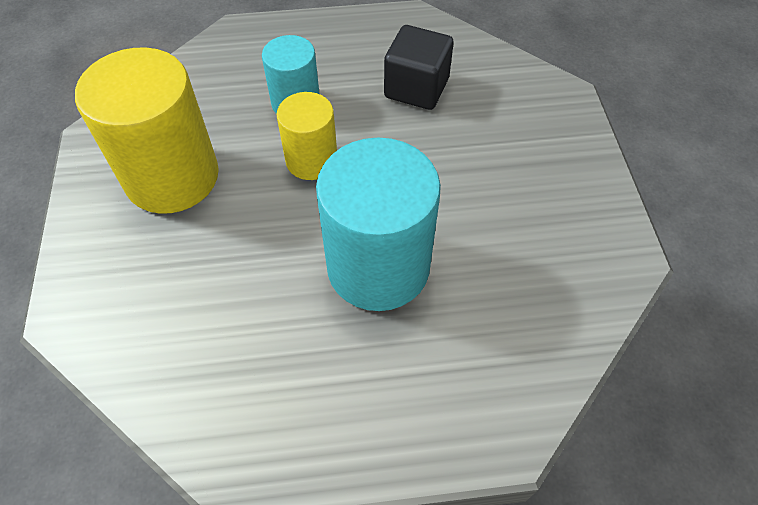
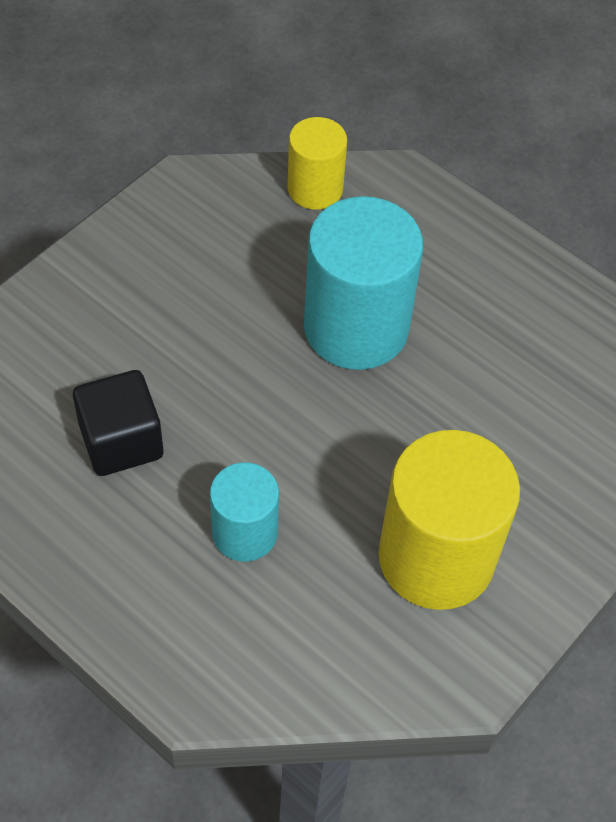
camera: 135 degrees left, 0 degrees up
yellow cylinder [276,92,337,180] -> yellow cylinder moved to [288,117,347,210]

